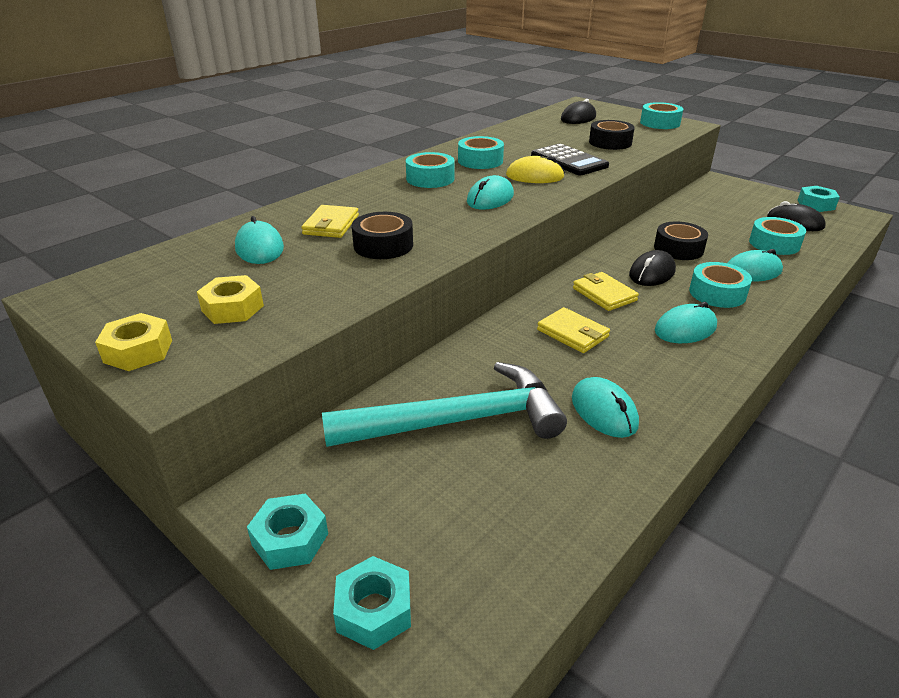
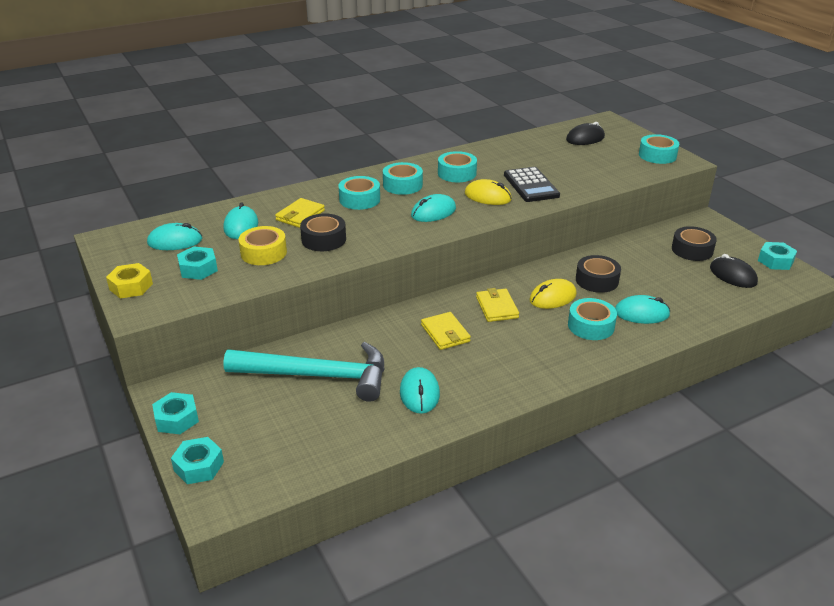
camera: 20 degrees right, 0 degrees up
yellow nut [197,275,264,324] -> turquoise nut [177,247,218,280]
black tape [589,120,635,150] -> black tape moved to [672,226,717,261]
black mouse [629,250,676,286] -> yellow mouse [530,279,577,309]
turquoise mouse [655,302,717,343] -> turquoise mouse moved to [147,223,202,250]
turquoise tape [749,217,806,255] -> turquoise tape moved to [338,176,380,210]
none -> yellow tape [239,226,287,265]

